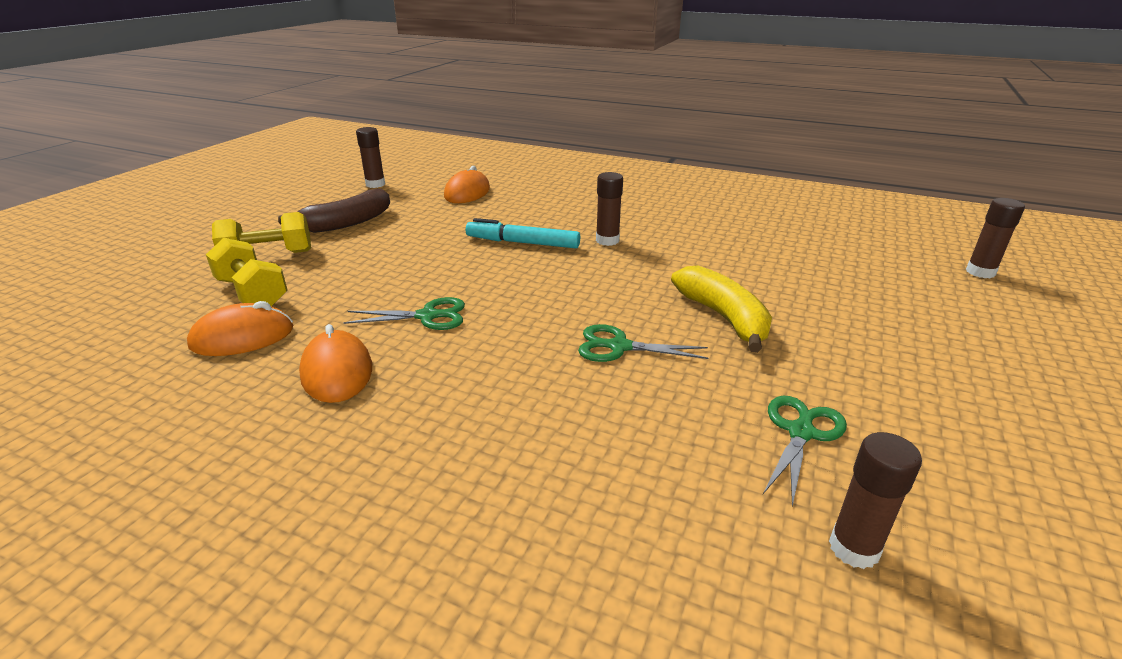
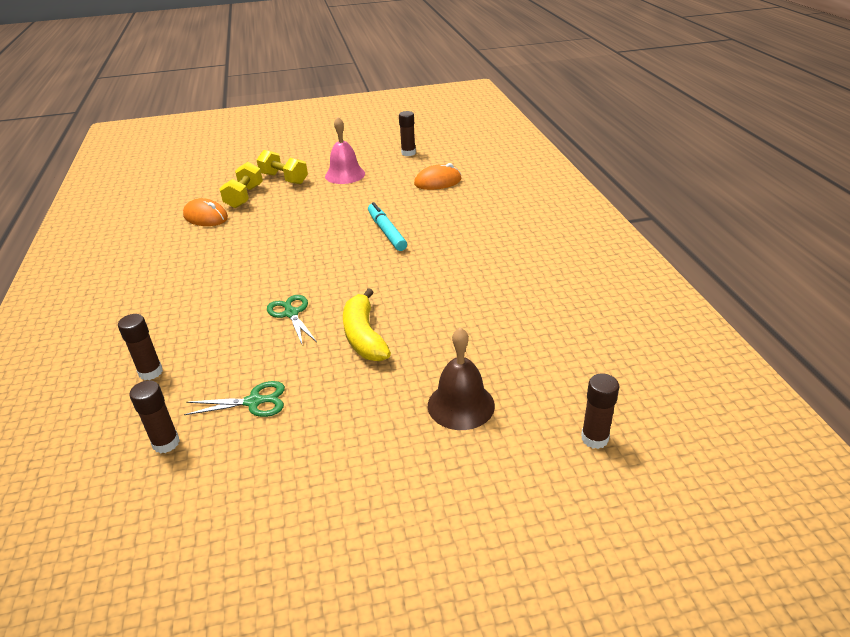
camera: 55 degrees right, 5 degrees up
brown banana [278,189,390,233] -> pink bell [325,117,365,184]
orange mouse [299,324,372,403] -> none
green scissors [344,297,465,330] -> none
brown glue stick [596,172,623,246] -> brown glue stick moved to [118,314,163,380]
yellow banana [671,265,772,353] -> yellow banana turned 135 degrees clockwise [343,288,391,361]
none -> brown bell [428,327,495,430]

